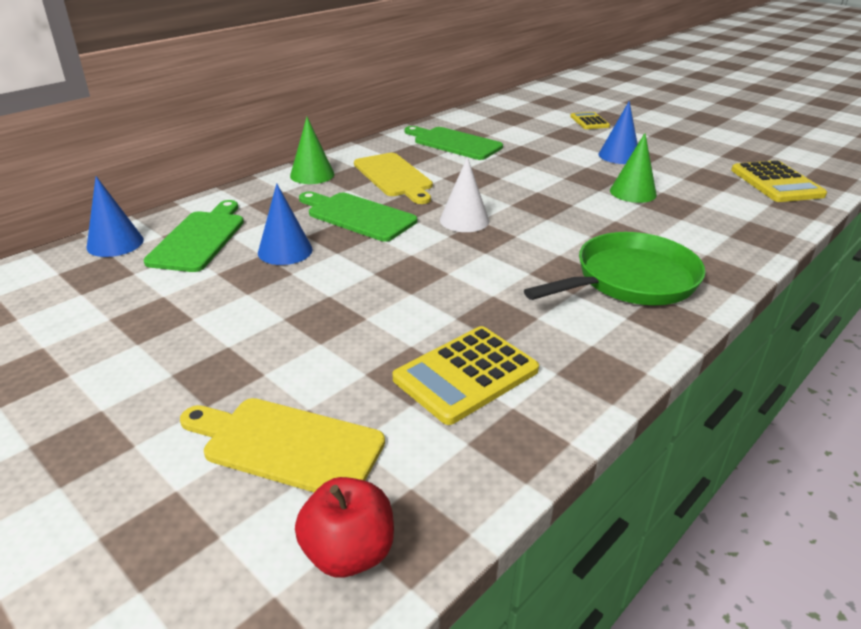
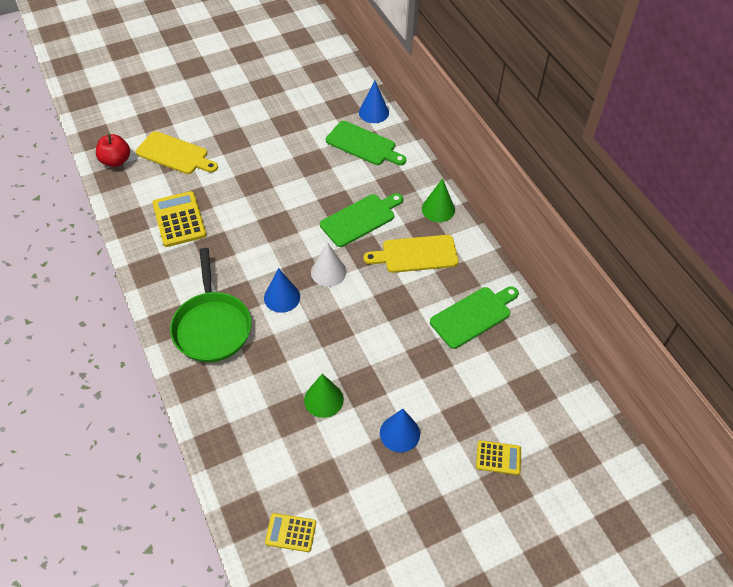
camera: 110 degrees right, 20 degrees up
yellow cutting board [180,398,385,492] -> yellow cutting board turned 75 degrees clockwise [136,131,218,174]
blue cone [258,183,313,265] -> blue cone moved to [264,268,300,313]
yellow calculator [731,160,827,202] -> yellow calculator [265,513,316,552], size x0.59

